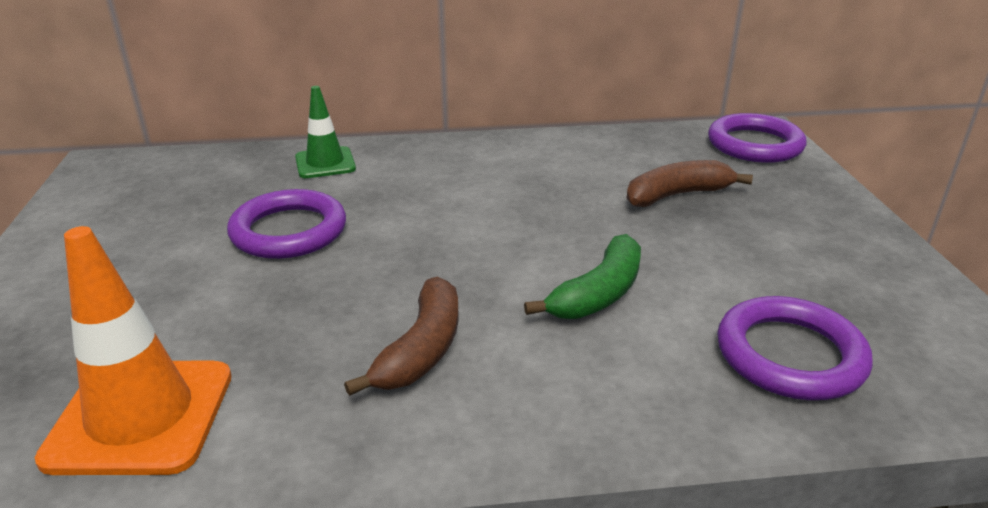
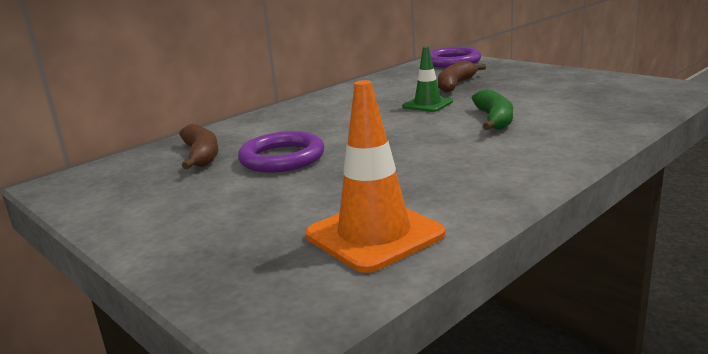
camera: 35 degrees left, 10 degrees down
green traffic cone [295,86,356,178] -> green traffic cone moved to [402,46,453,112]
brown banana [344,277,458,396] -> brown banana moved to [179,124,218,169]
purple ring [717,296,873,400] -> none

